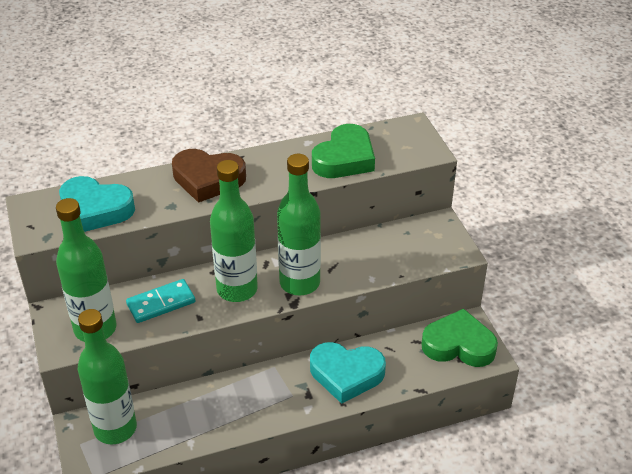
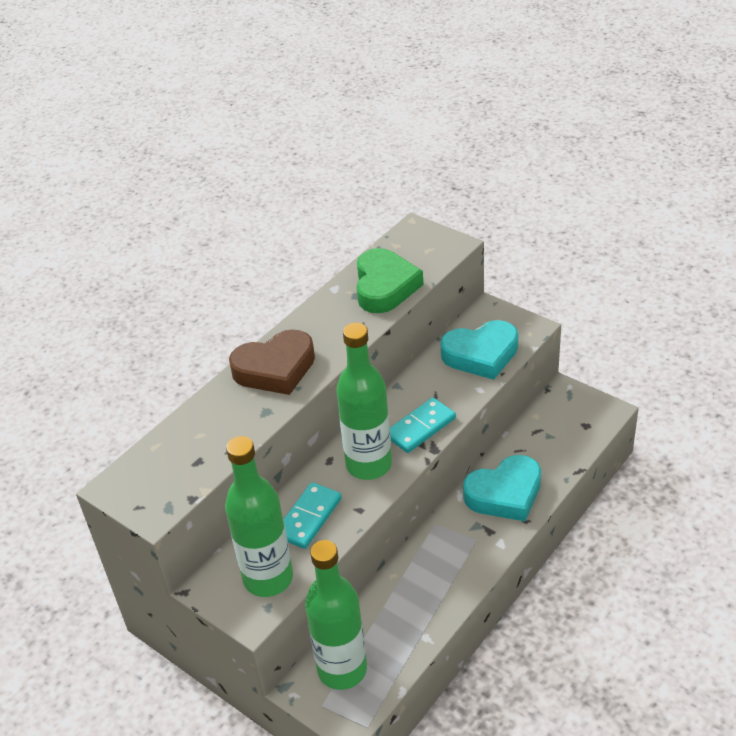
camera: 30 degrees left, 0 degrees up
turquoise heart [59,176,135,232] -> turquoise heart moved to [440,320,518,380]
green bottle [277,154,321,295] -> turquoise domino [390,397,456,453]
green heart [422,309,498,367] -> none

